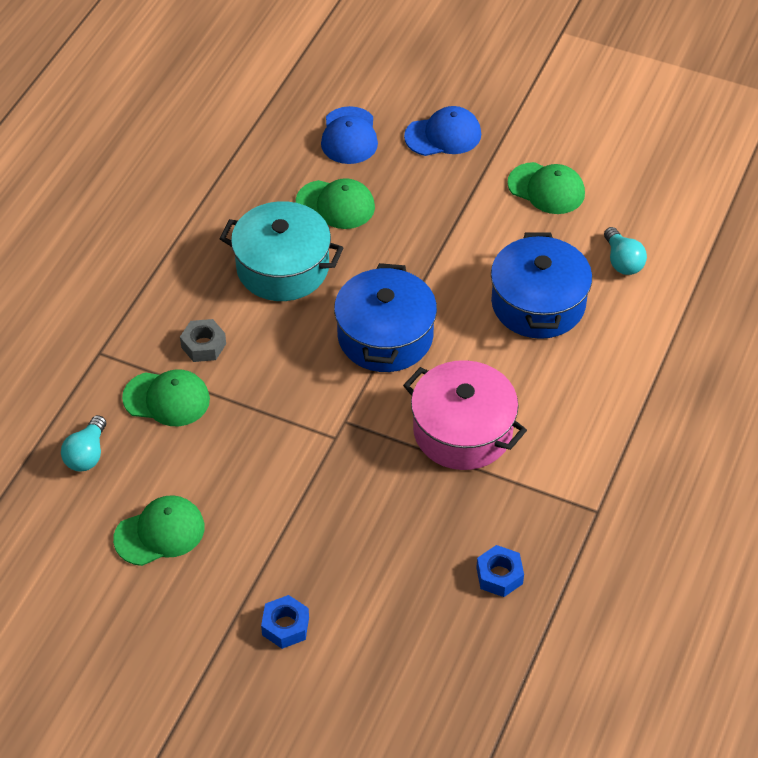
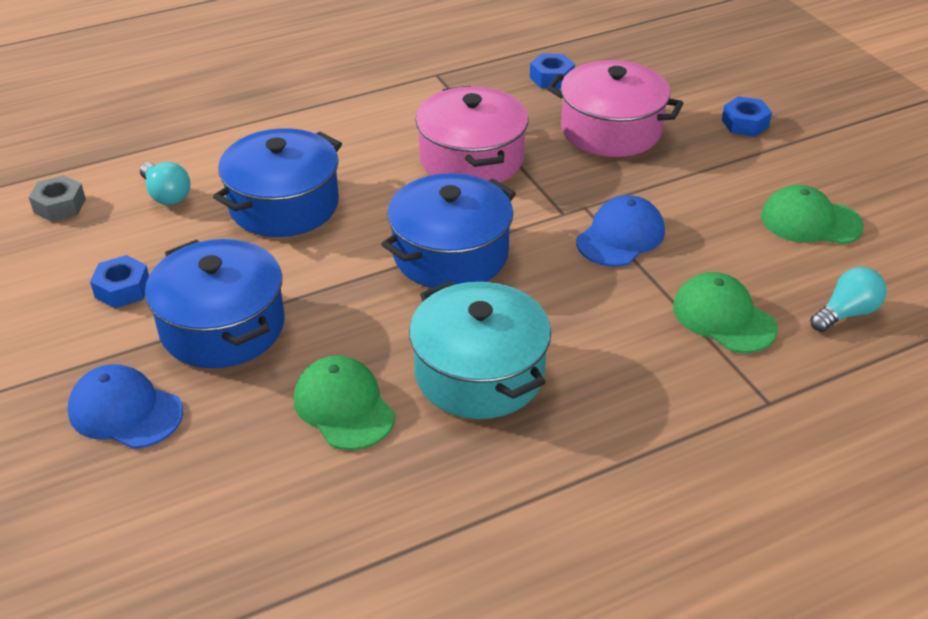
camera: 140 degrees left, 10 degrees down
grey nut [180,319,226,362] -> grey nut moved to [29,175,86,222]
blue cap [321,106,378,164] -> blue cap moved to [576,195,665,267]
green cap [507,162,585,214] -> blue nut [90,255,149,308]
turquoise light bulb [604,227,647,275] -> turquoise light bulb turned 120 degrees clockwise [140,162,190,205]
none -> blue pot [145,239,284,368]
none -> pink pot [547,60,683,157]

